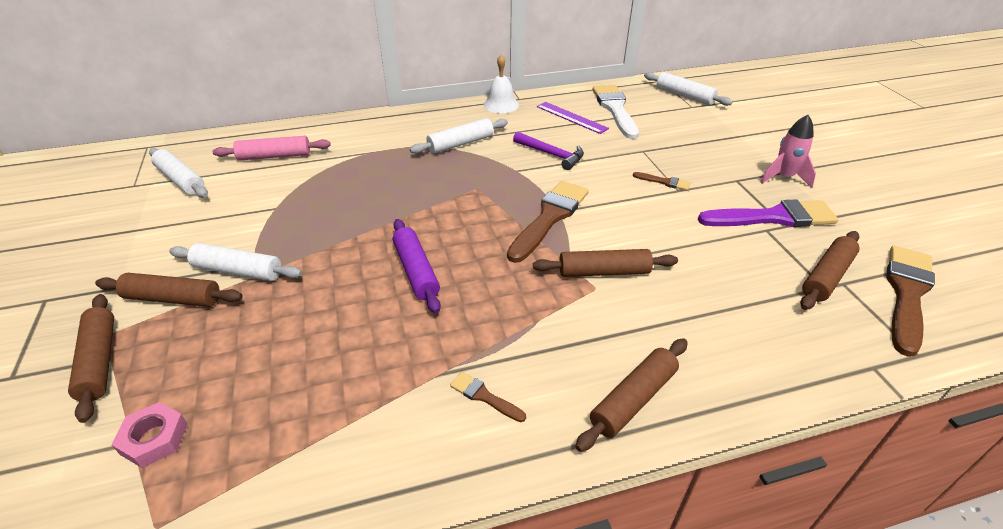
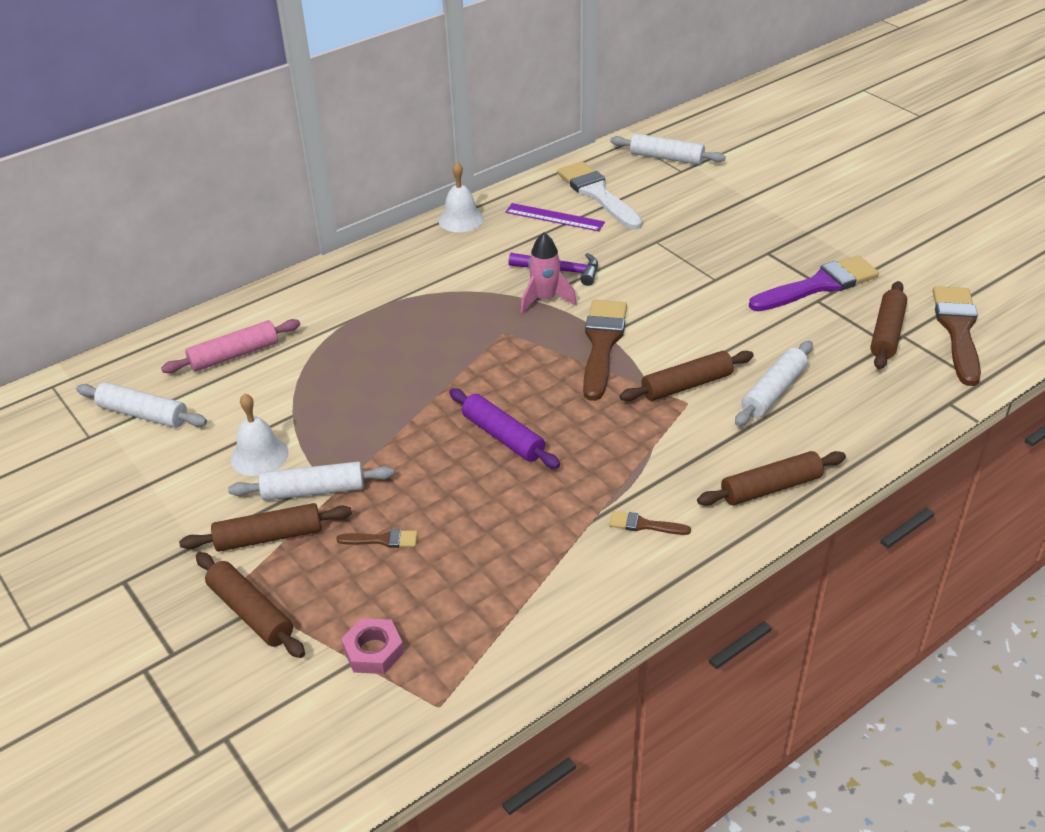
camera: 20 degrees left, 0 degrees up
white rolling pin [410,118,508,154] -> white rolling pin moved to [735,341,813,426]
brown rolling pin [575,338,688,452] -> brown rolling pin turned 45 degrees clockwise [697,451,846,506]
brown brush [633,172,690,190] -> brown brush moved to [336,529,418,548]
pink rocket [760,115,816,188] -> pink rocket moved to [520,232,577,314]
none -> white bell [231,393,289,476]

